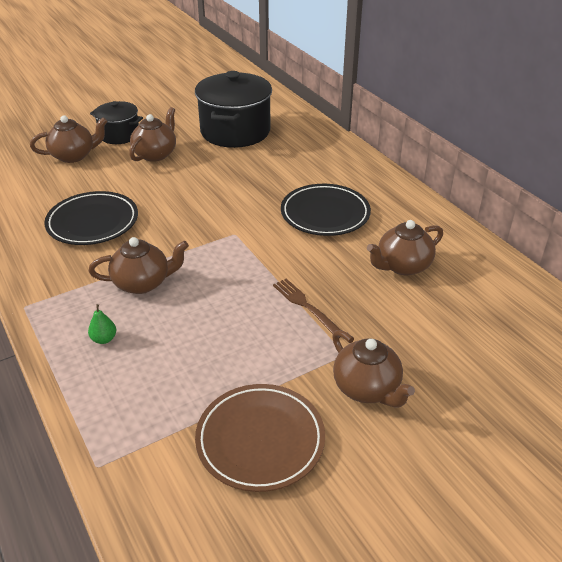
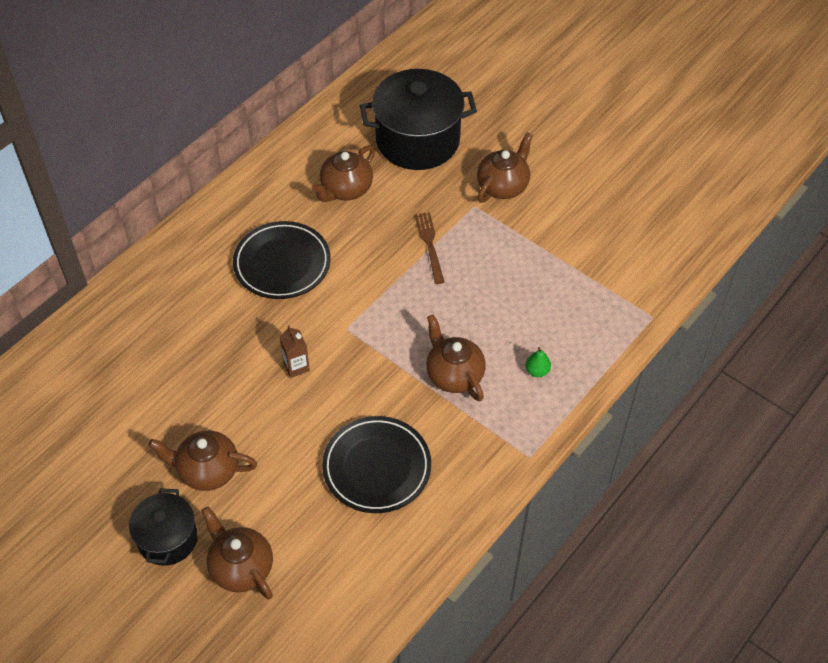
camera: 110 degrees left, 15 degrees up
black pot [195,71,272,148] -> black pot moved to [360,69,477,170]
brown plate [195,384,325,492] -> none
brown fork [273,279,341,338] -> brown fork turned 135 degrees clockwise [415,212,444,284]
brown teapot [367,220,443,275] -> brown teapot turned 90 degrees clockwise [312,145,375,202]
none -> brown carton [280,325,310,378]

